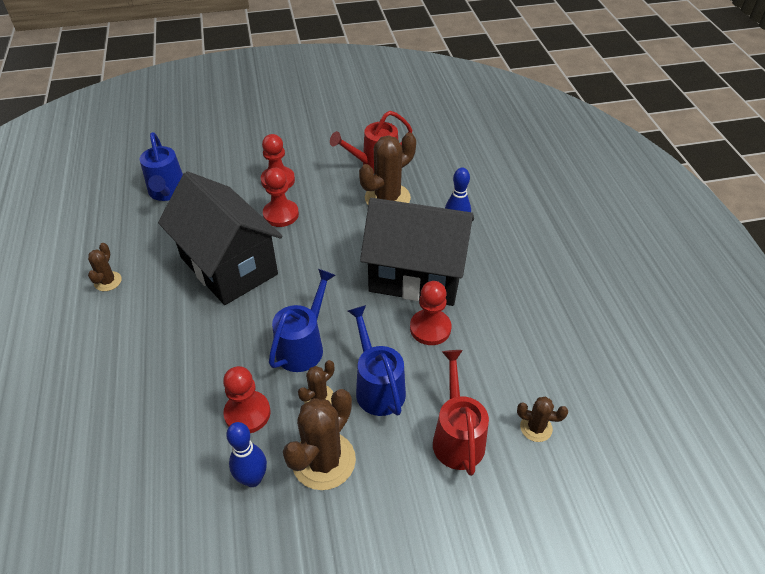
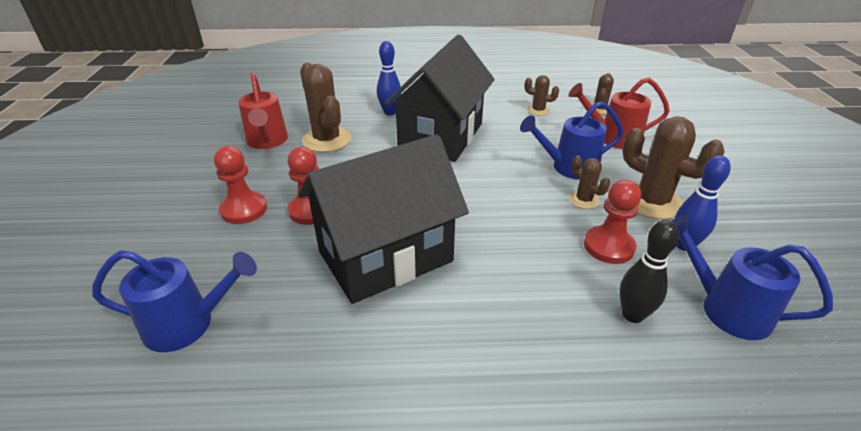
camera: 80 degrees left, 10 degrees down
brown cactus [88,243,122,291] -> brown cactus moved to [525,75,559,116]
blue watering can [269,269,336,372] -> blue watering can moved to [672,215,833,340]
red pawn [410,281,451,345] -> none
none -> black bowling pin [619,220,679,323]

